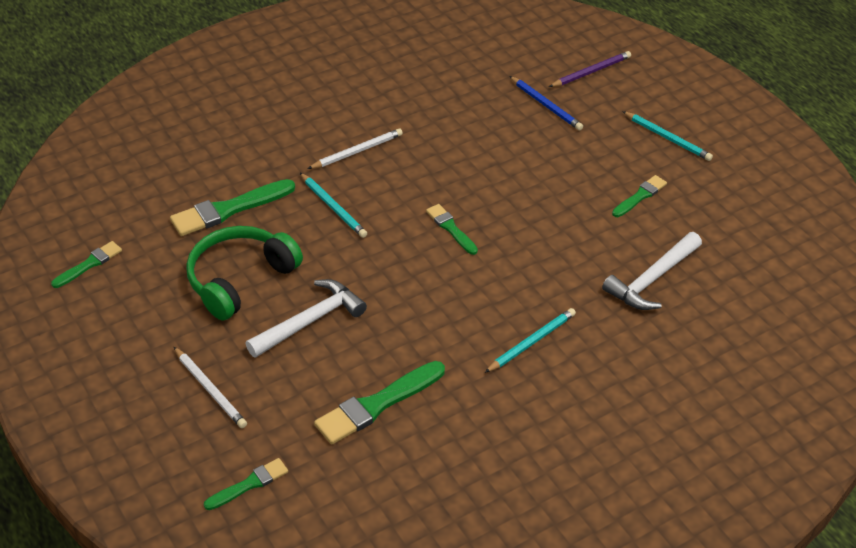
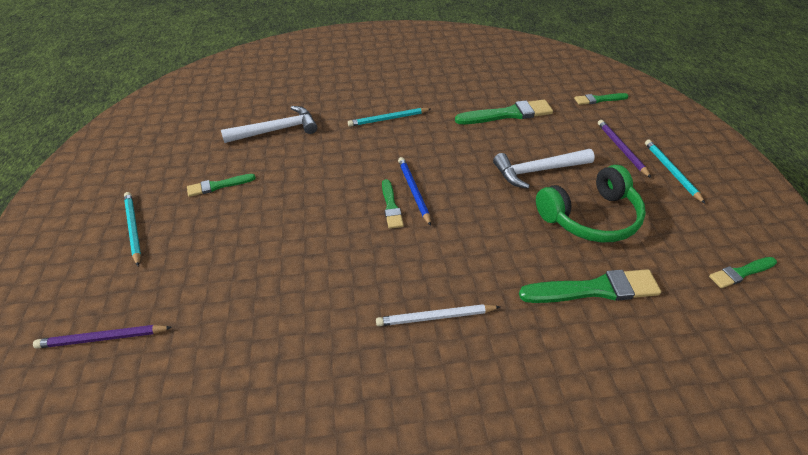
camera: 155 degrees left, 0 degrees up
white pencil [174,347,247,428] -> purple pencil [598,120,651,178]
turquoise pencil [300,173,367,238] -> turquoise pencil moved to [645,140,705,204]
blue pencil [510,76,583,130] -> blue pencil moved to [398,157,431,226]

